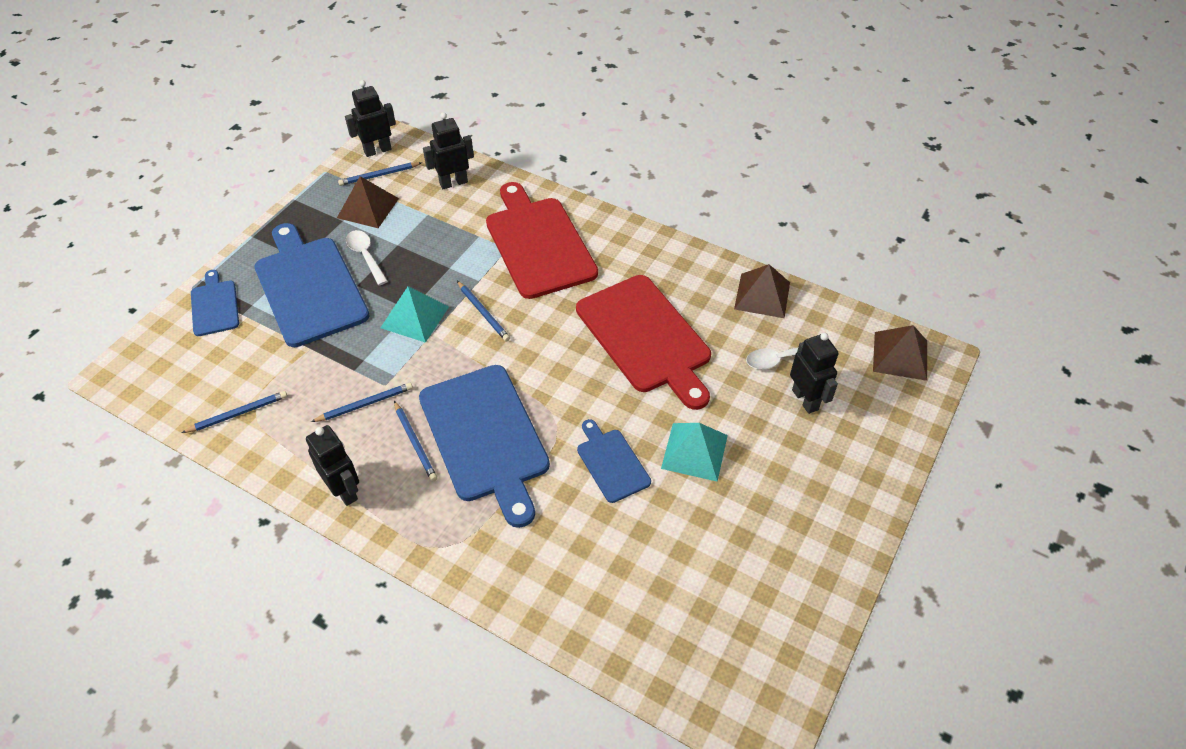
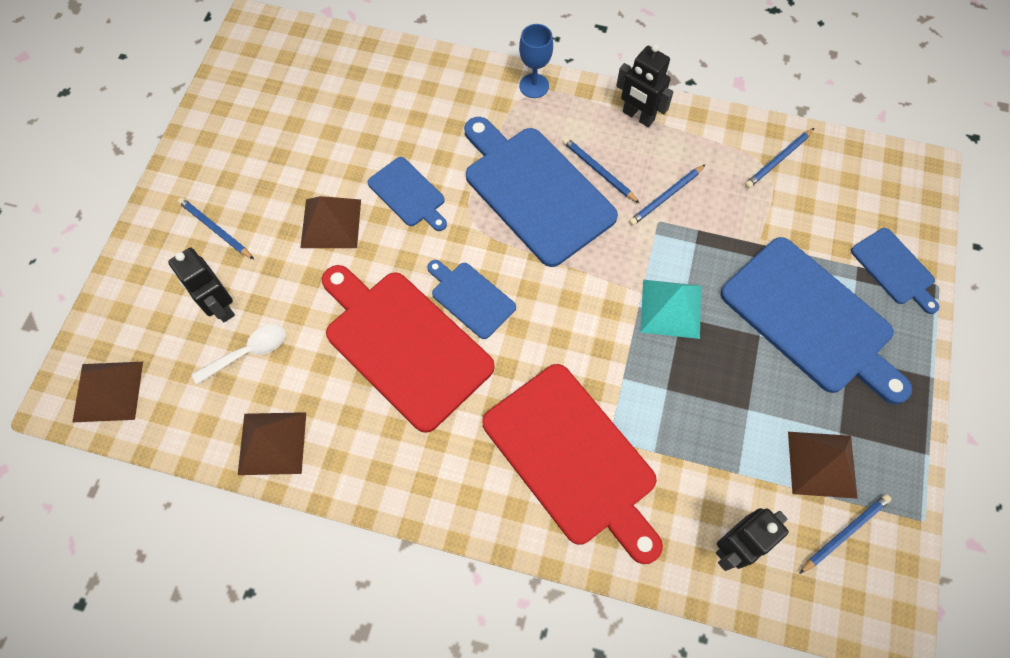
camera: 165 degrees right, 15 degrees up
black robot [345,80,396,157] -> none
white spoon [346,230,388,286] -> none
blue pencil [457,281,510,342] -> blue pencil moved to [178,197,254,259]
turquoise pyramid [661,423,728,482] -> brown pyramid [300,196,361,248]
none -> blue cutting board [427,260,516,339]
none -> blue goblet [519,24,553,98]

